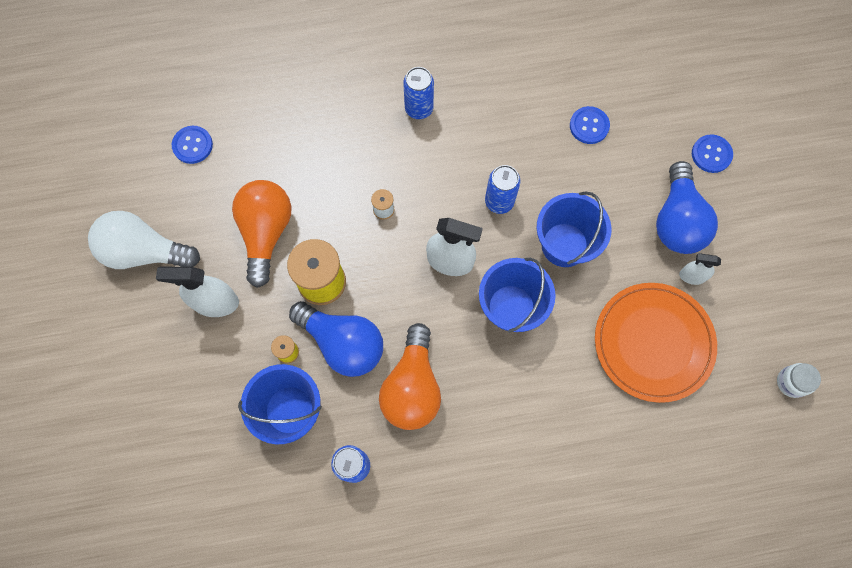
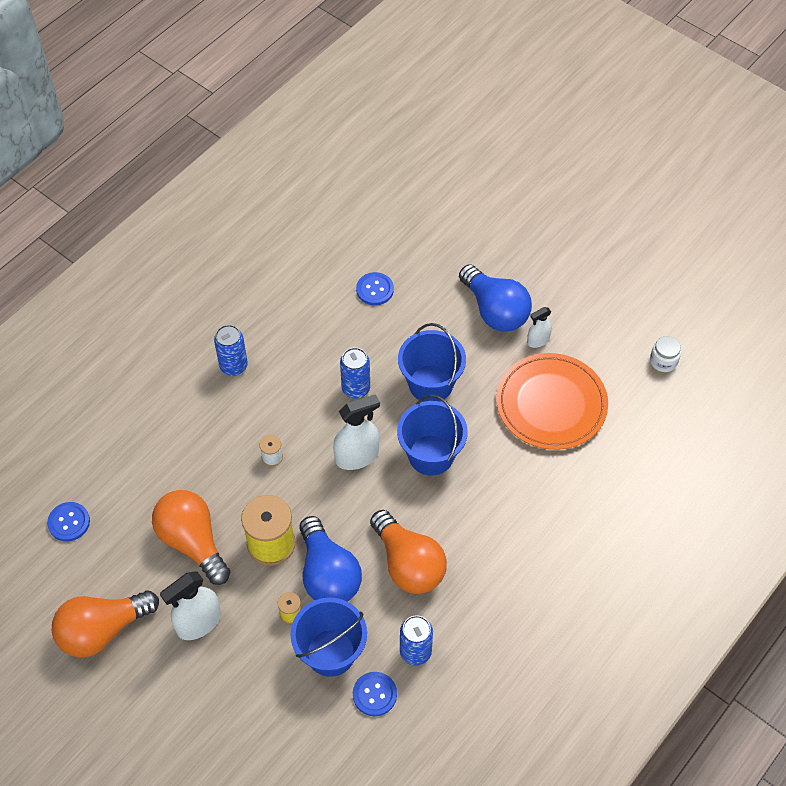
camera: 40 degrees left, 15 degrees down
white light bulb [88,211,200,269] -> orange light bulb [52,591,159,658]
blue light bulb [289,301,383,377] -> blue light bulb turned 75 degrees clockwise [299,516,362,602]
blue button [692,135,733,173] -> blue button moved to [353,672,397,716]

